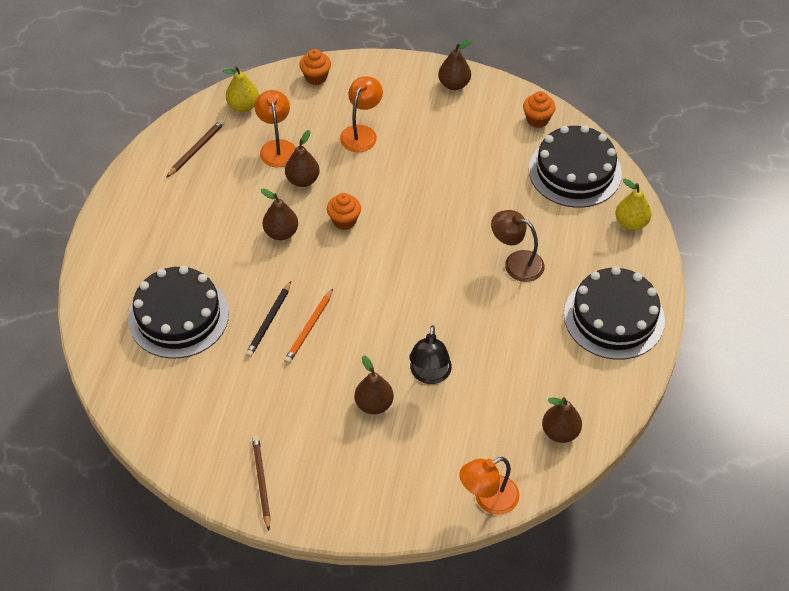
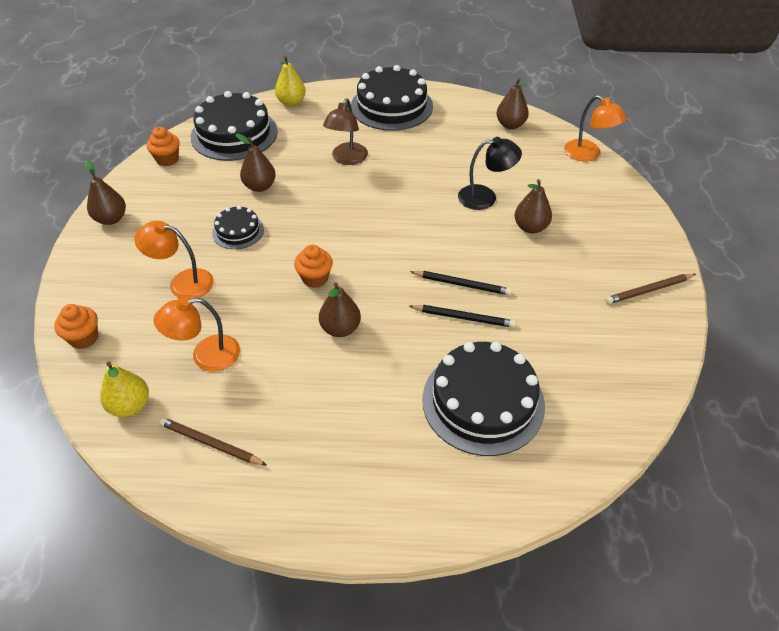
camera: 100 degrees left, 5 degrees down
orange pencil [284,289,333,364] -> black pencil [410,271,512,296]
brown pear [285,130,320,187] -> brown pear moved to [236,133,276,192]
none -> black cake [212,206,264,249]

